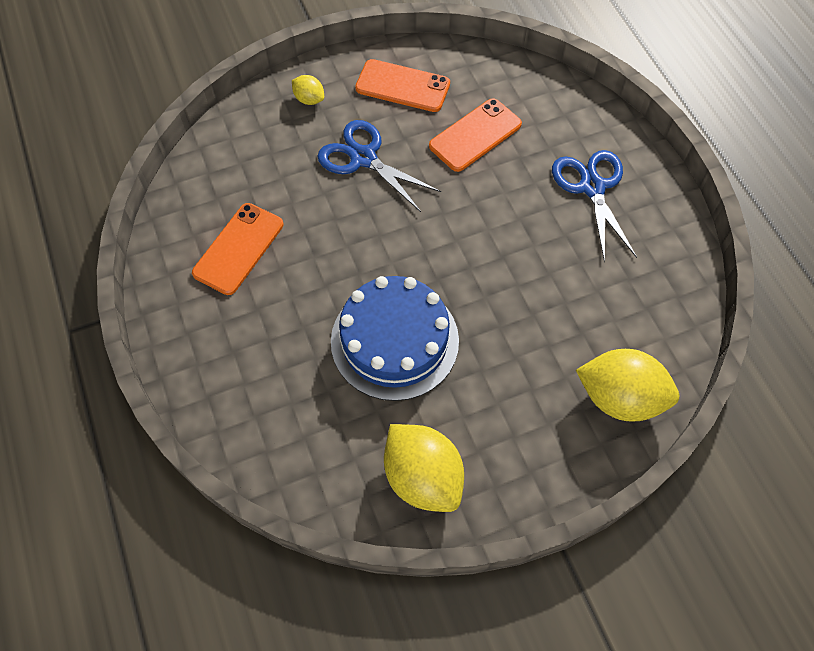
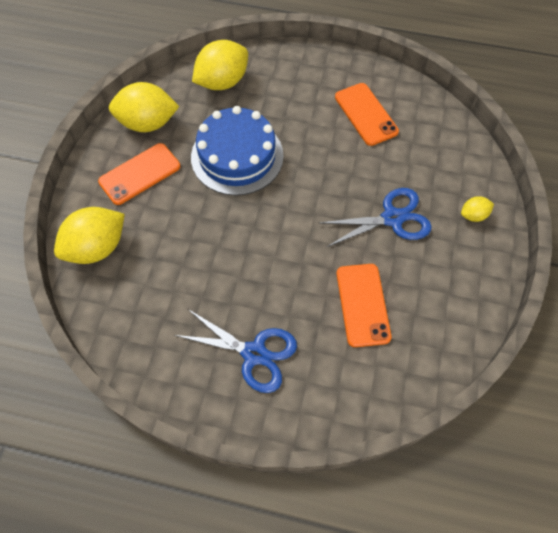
camera: 125 degrees right, 0 degrees up
orange phone [355,59,450,112] -> orange phone moved to [98,143,180,205]
none -> yellow lemon [192,40,248,90]

